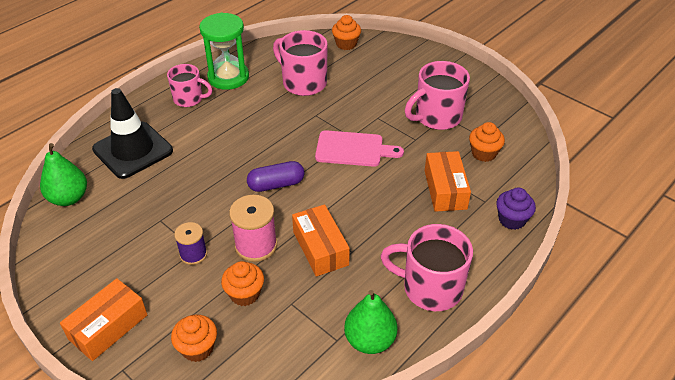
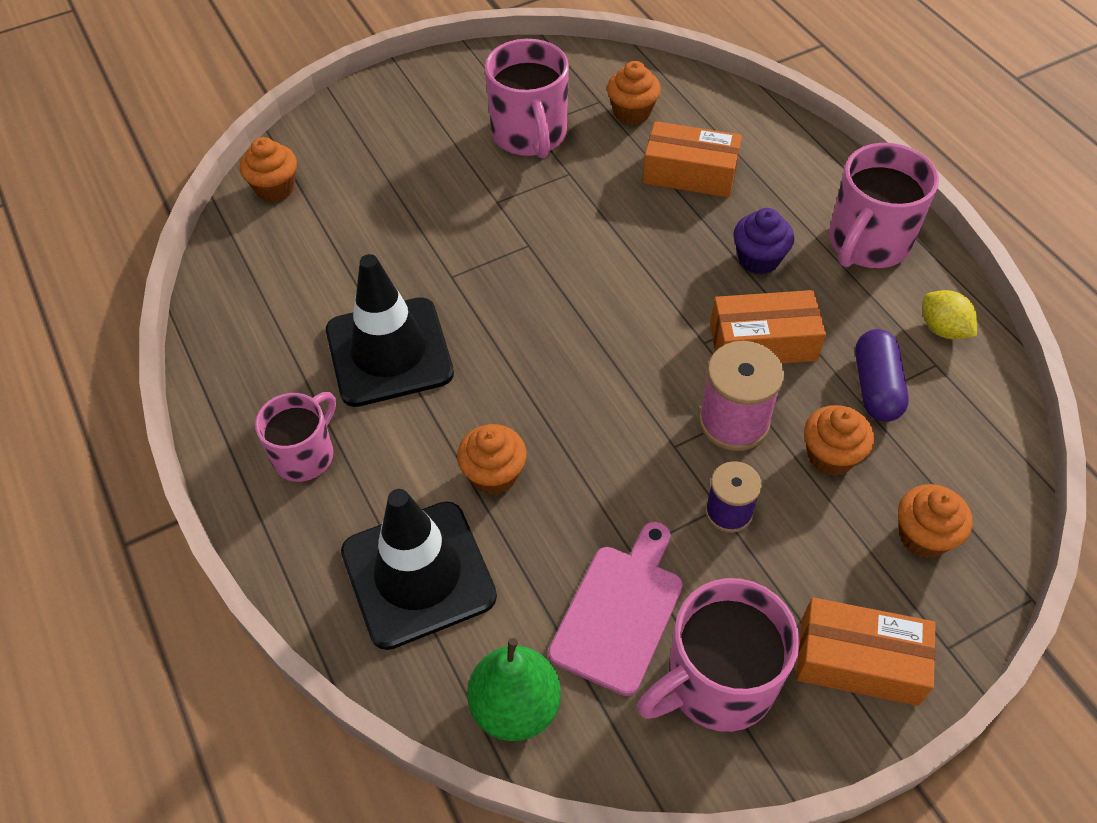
camera: 70 degrees left, 10 degrees up
orange box [60,278,148,361] -> orange box turned 45 degrees counterclockwise [796,597,936,706]
green hourglass [199,13,249,90] -> none
purple capsule [247,161,304,192] -> purple capsule moved to [855,329,909,422]
pink mug [273,30,328,96] -> pink mug moved to [637,578,800,732]
pink cutting board [315,130,404,167] -> pink cutting board moved to [548,521,683,696]
green pear [344,290,397,354] -> yellow lemon [923,290,977,339]
purple cupcake [496,188,536,230] -> purple cupcake moved to [734,208,794,275]
none -> black traffic cone [326,254,454,407]
none -> orange cupcake [457,424,527,495]

